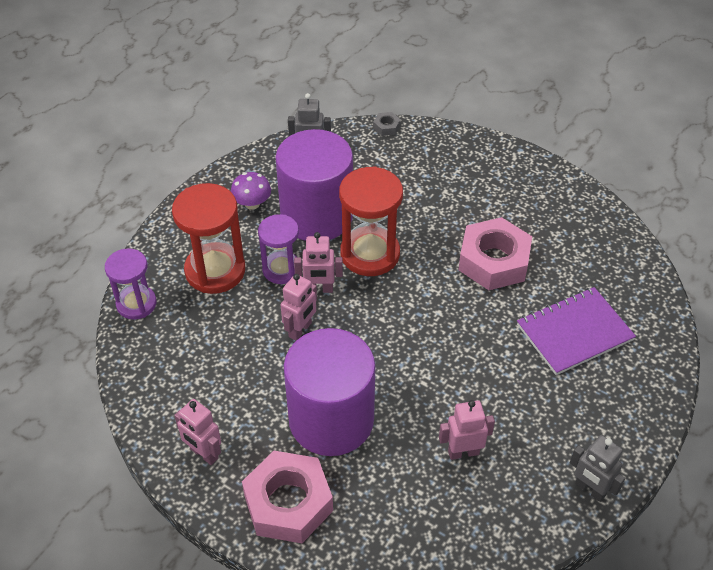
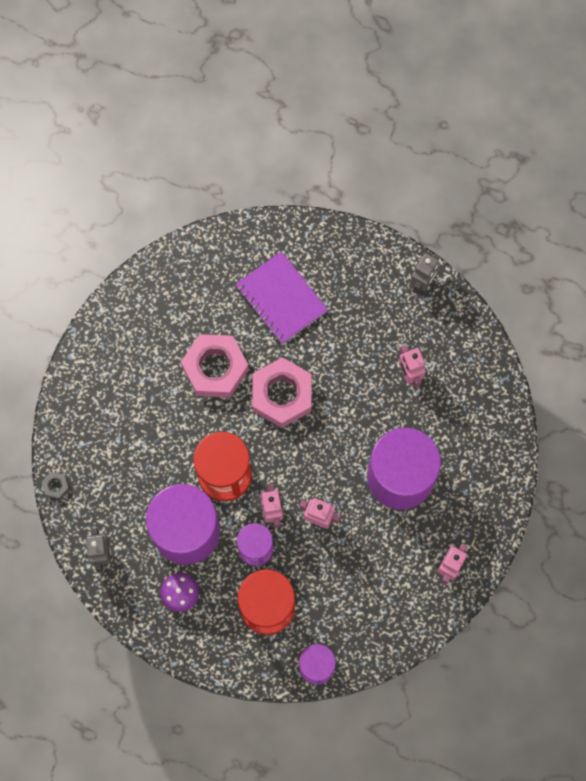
camera: 100 degrees left, 25 degrees up
pink nut [242,451,333,543] -> pink nut moved to [252,357,312,428]

